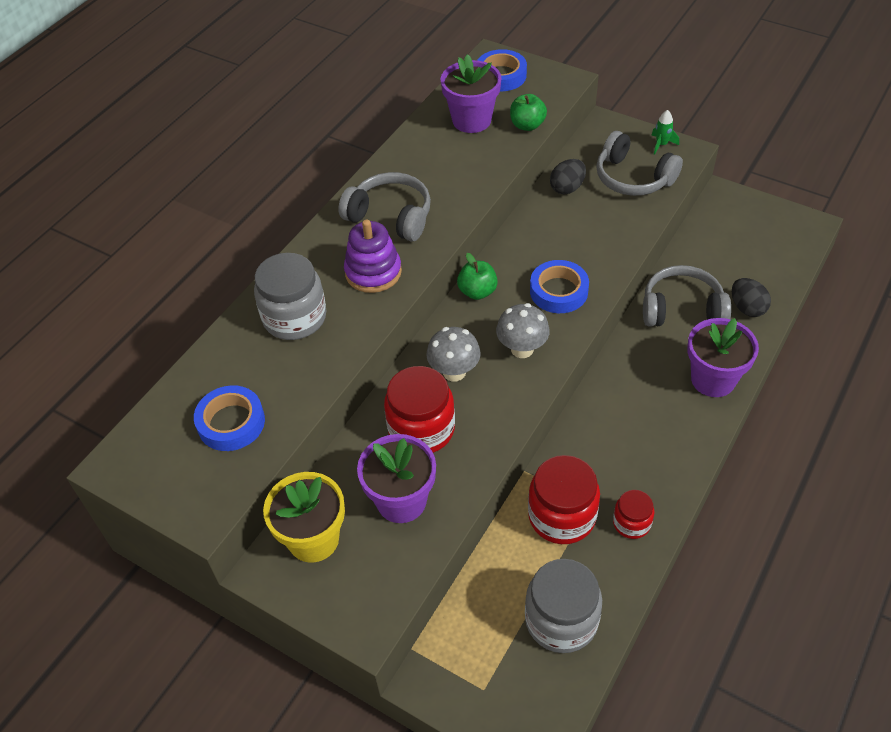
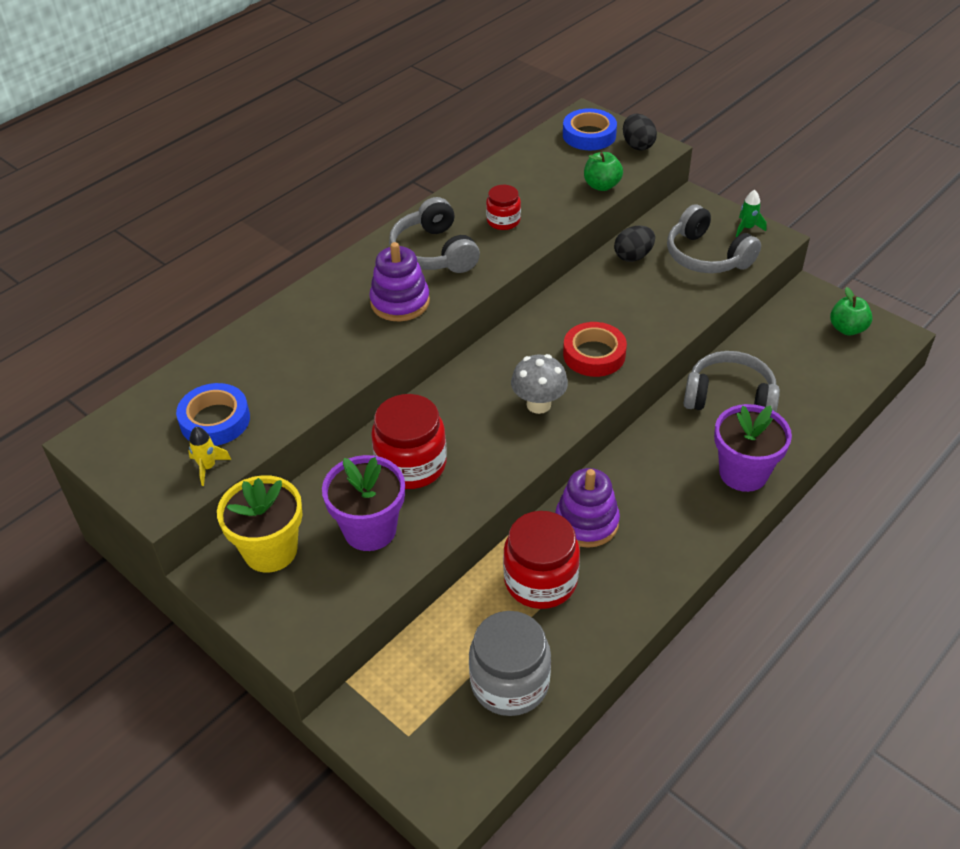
camera: 10 degrees right, 5 degrees down
grey jar [254,253,327,340] -> none
grey headphones [338,172,431,242] -> grey headphones turned 150 degrees counterclockwise [389,197,480,273]
grey mushroom [426,327,481,382] -> none
purple flower pot [441,54,501,133] -> none
green apple [457,253,498,300] -> green apple moved to [830,287,873,335]
blue tape [530,260,589,313] -> red tape [563,322,627,377]
red jar [613,490,654,539] -> red jar moved to [486,185,521,230]
black egg [732,278,771,317] -> black egg moved to [623,114,657,151]
none -> yellow rocket [188,427,232,486]
none -> purple stacking toy [555,468,620,548]

